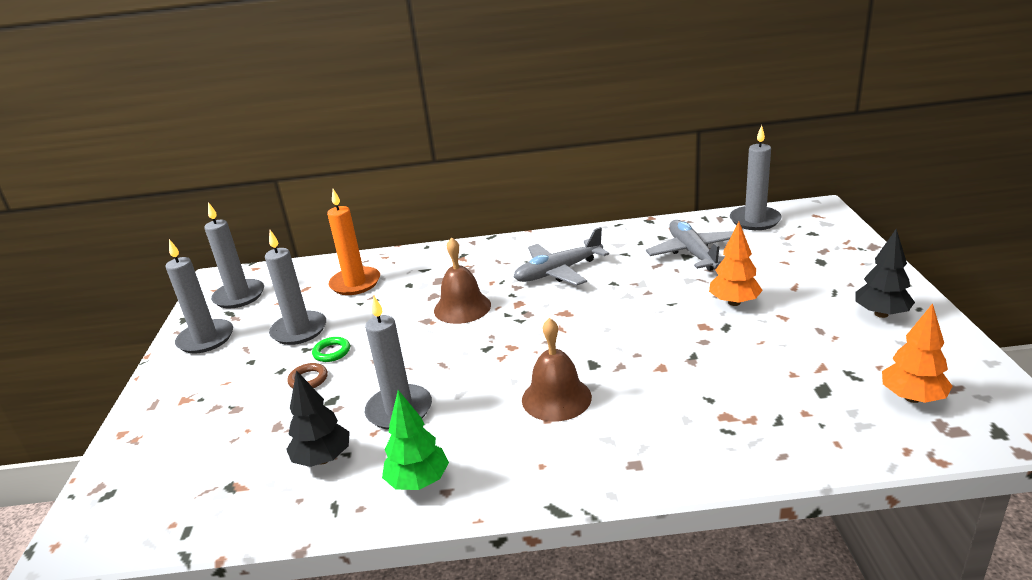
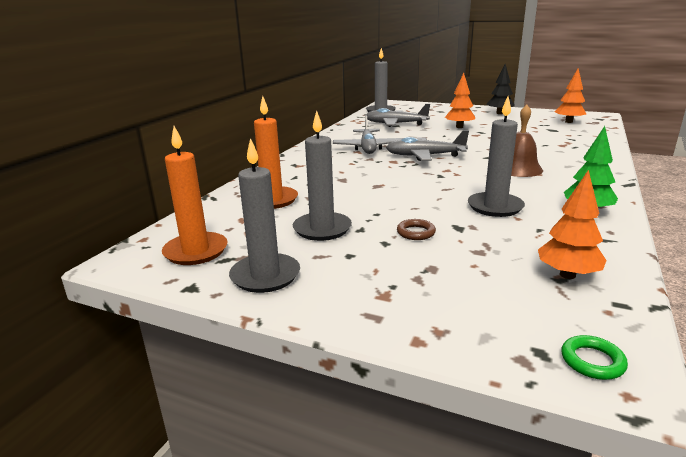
camera: 65 degrees left, 5 degrees down
grey candle [204,202,264,309] -> orange candle [162,126,228,265]
black tree [286,370,350,467] -> none
green ring [312,337,350,362] -> green ring moved to [562,335,628,380]
brown bell [434,237,491,324] -> none
none -> grey plane [386,130,469,161]
none -> orange tree [538,170,607,279]

